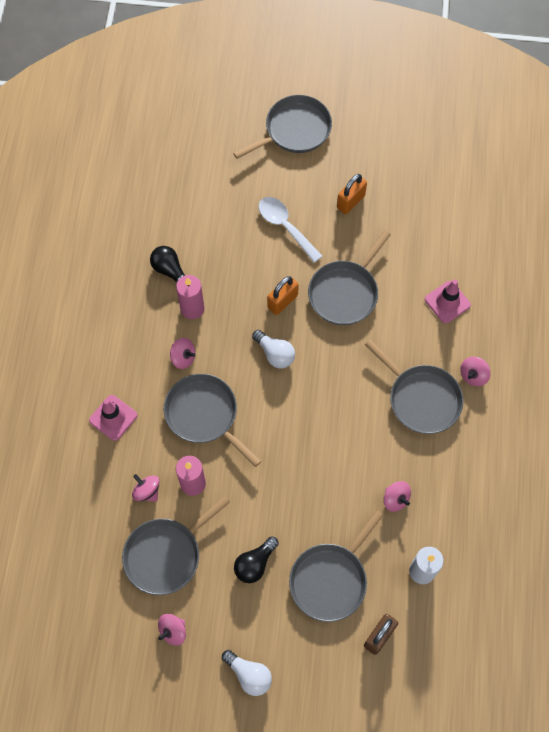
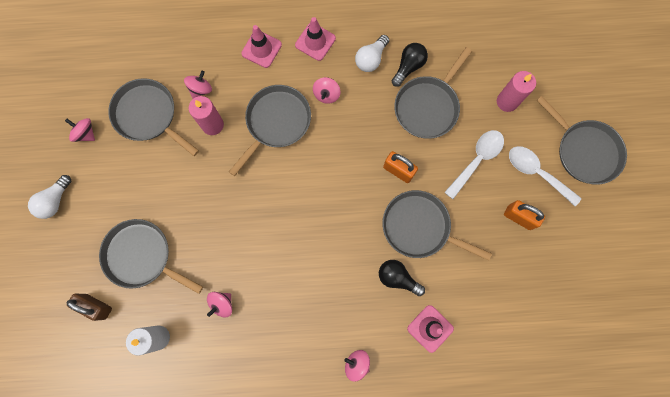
camera: 80 degrees right, 10 degrees up
pink candle [176,275,204,319] -> pink candle moved to [497,71,536,112]
black light bulb [234,536,279,583] -> black light bulb moved to [379,260,425,296]
white light bulb [252,330,295,368] -> white light bulb moved to [355,35,389,72]
grey pan [365,340,464,434] -> grey pan moved to [394,47,472,139]
none -> pink traffic cone [295,17,336,61]
none -> white spoon [509,146,582,206]

